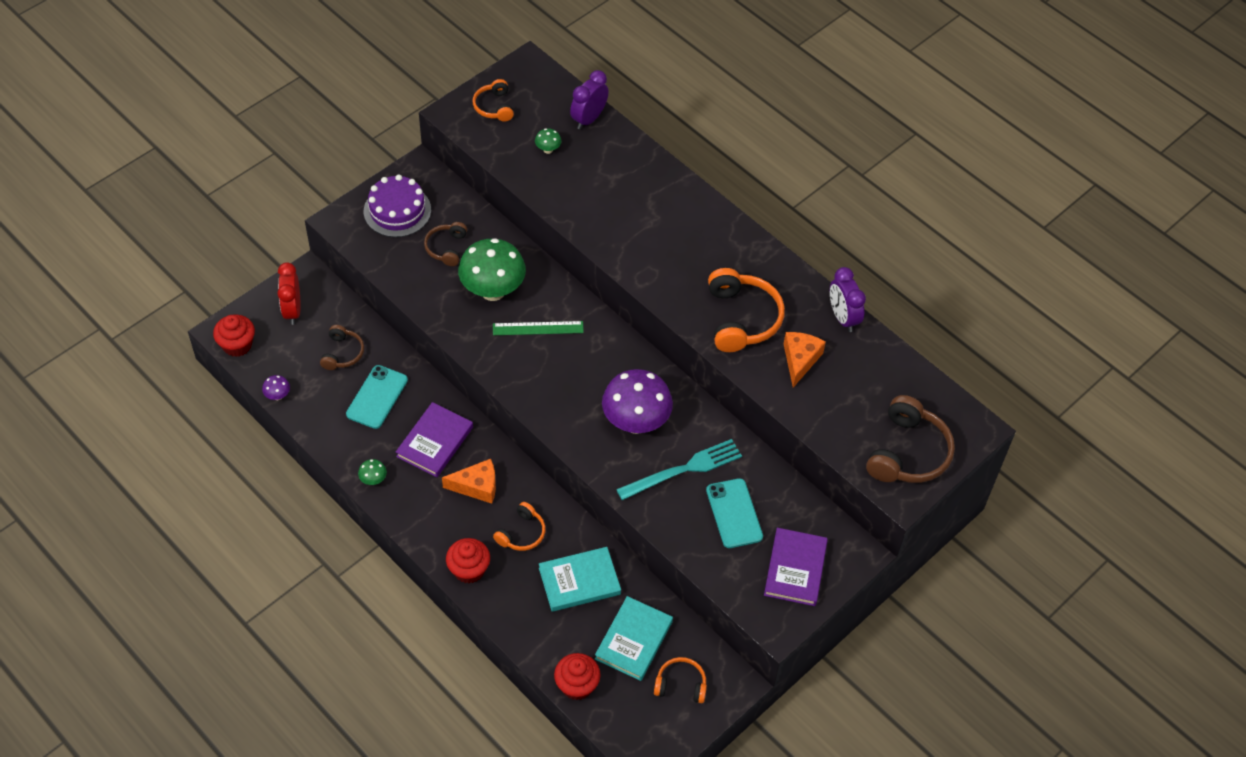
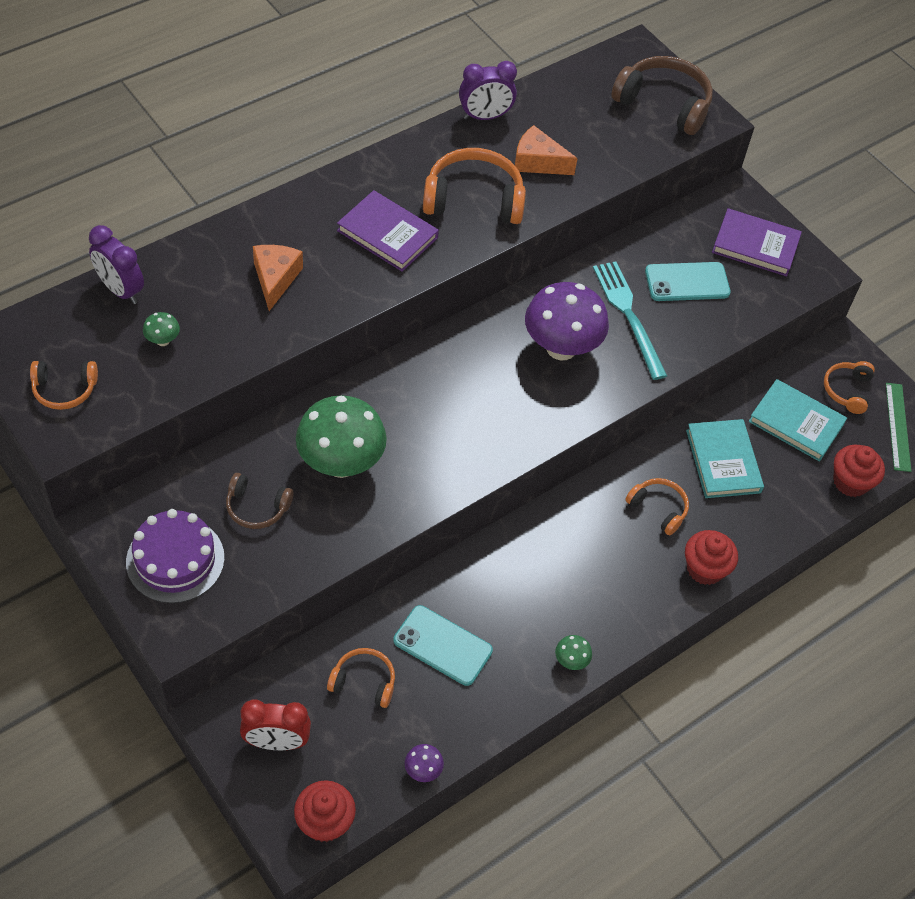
camera: 85 degrees left, 0 degrees up
brown headphones [320,325,364,370] -> orange headphones [327,648,395,708]
purple book [396,402,473,477] -> purple book moved to [337,190,439,272]
orange cheese [442,459,496,504] -> orange cheese moved to [253,245,303,311]
green ruler [493,321,584,335] -> green ruler moved to [886,383,911,472]

